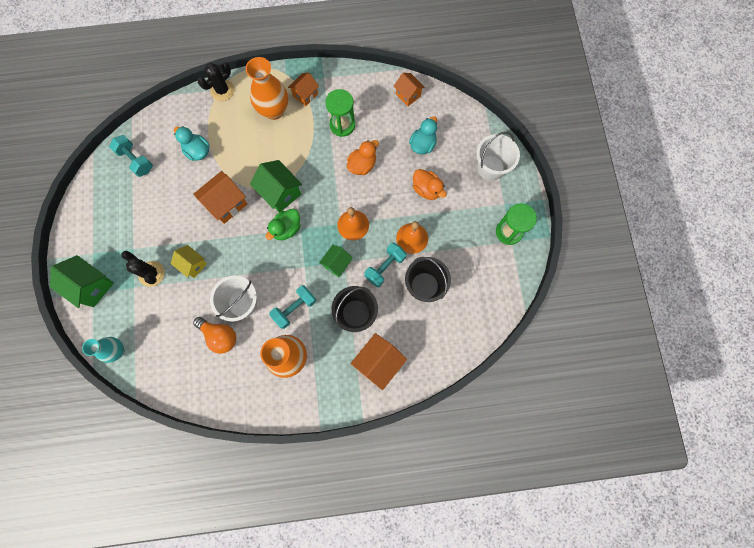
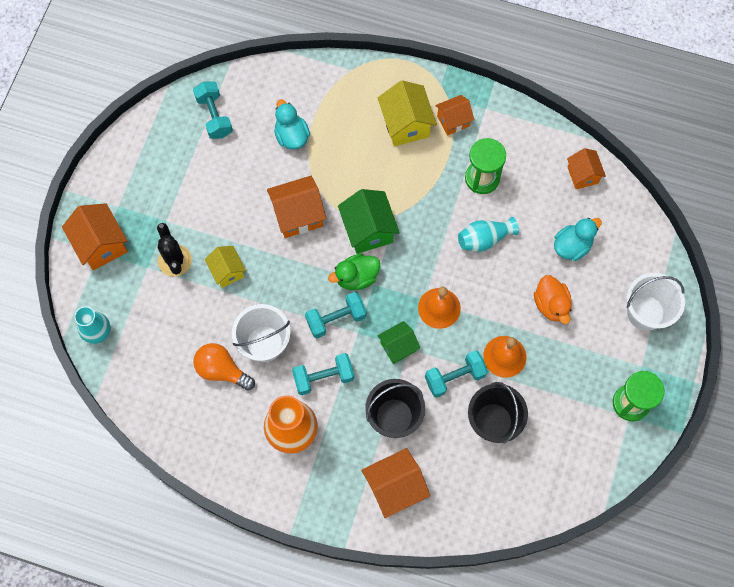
camera: 25 degrees right, 5 degrees down
green house [50,255,114,308] -> orange house [62,203,128,270]
orange light bulb [193,317,236,354] -> orange light bulb turned 150 degrees clockwise [193,343,255,391]
black cactus [198,62,234,101] -> none
orange vase [246,57,288,120] -> yellow house [378,80,437,146]
orange duck [347,140,379,175] -> turquoise vase [458,217,519,252]
none -> turquoise dumbbell [305,292,367,338]

